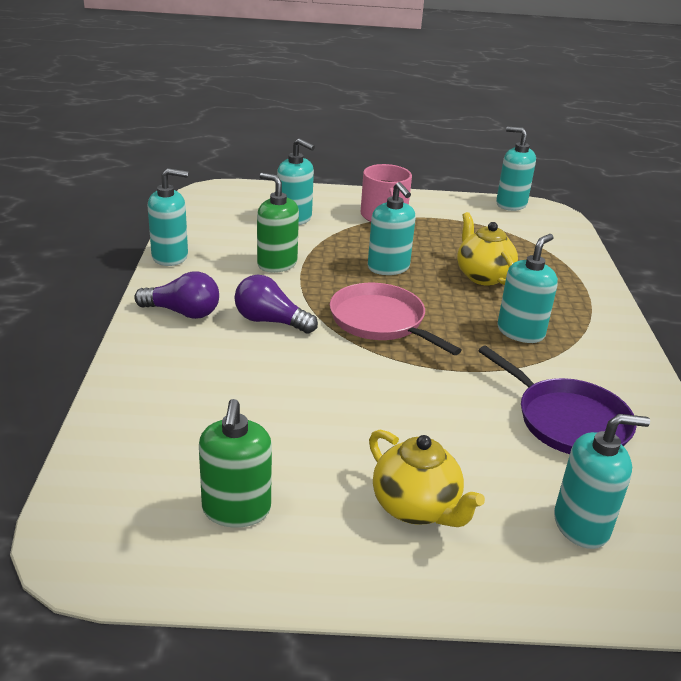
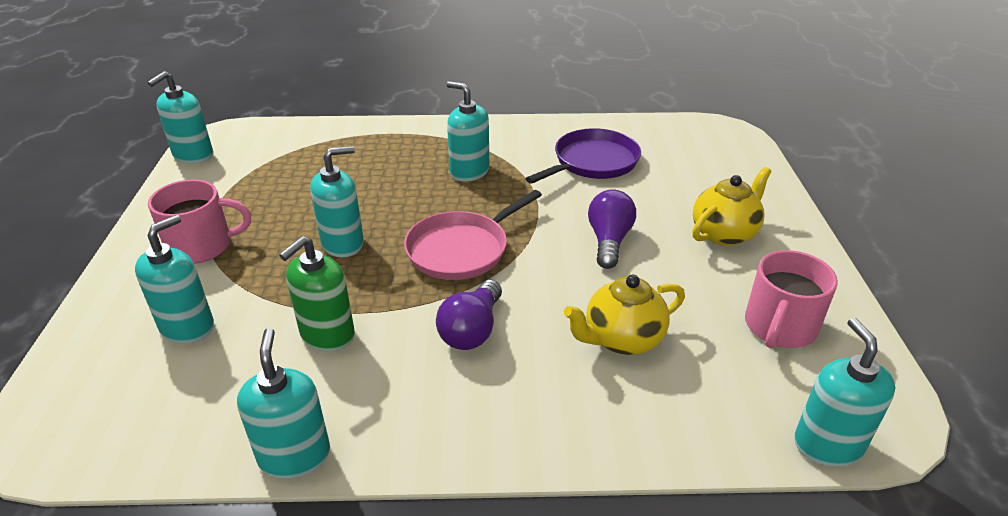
camera: 90 degrees left, 5 degrees up
purple light bulb [134,271,219,319] -> purple light bulb moved to [588,190,636,269]
green soap dispenser [199,399,272,528] -> pink mug [745,250,838,348]
yellow teapot [457,212,518,286] -> yellow teapot moved to [564,275,685,355]
turquoise soap dispenser [554,414,650,549] -> turquoise soap dispenser moved to [794,318,895,467]

